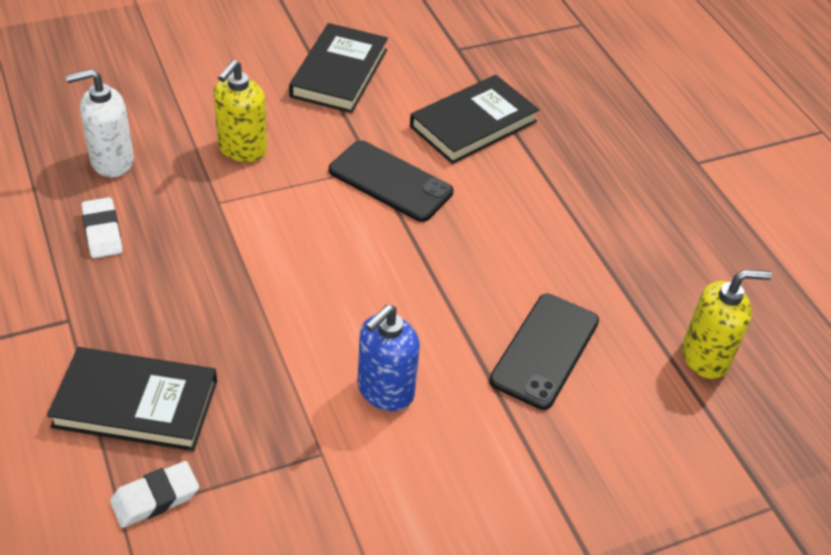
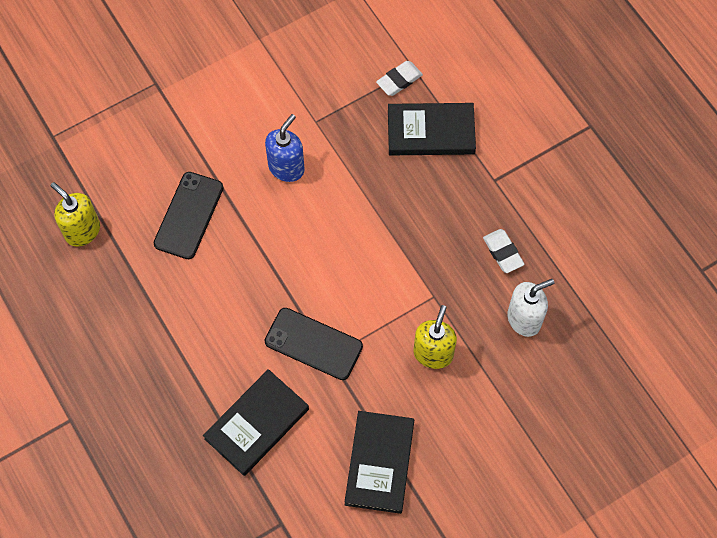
camera: 175 degrees right, 20 degrees up
yellow soap dispenser [682,270,772,379] -> yellow soap dispenser turned 60 degrees clockwise [51,182,100,247]

